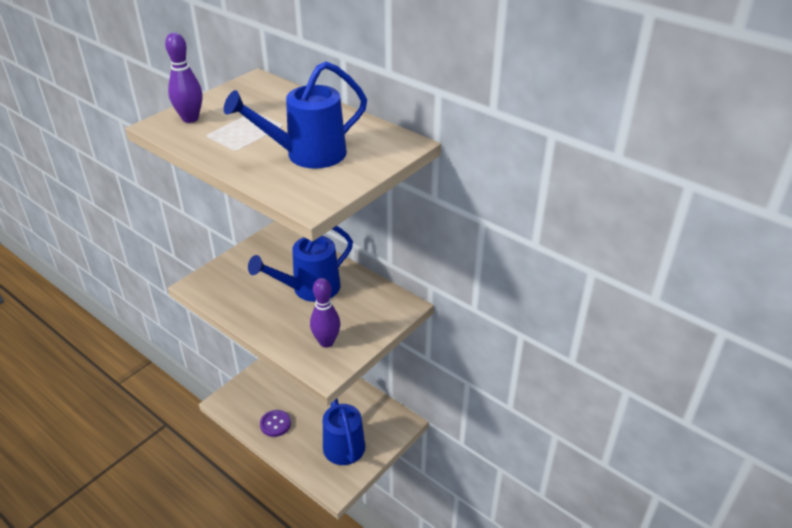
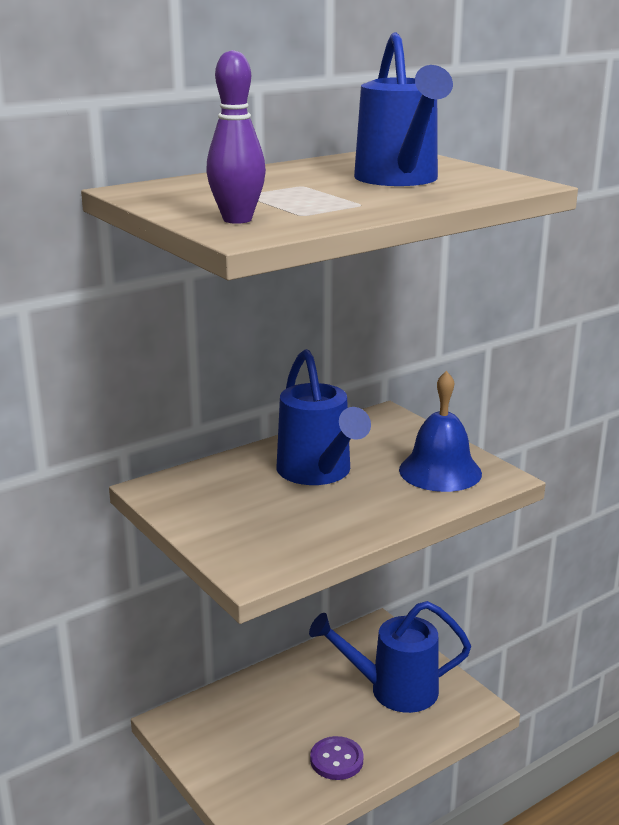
camera: 75 degrees left, 15 degrees down
purple bowling pin [310,278,341,348] -> blue bell [399,371,482,492]

